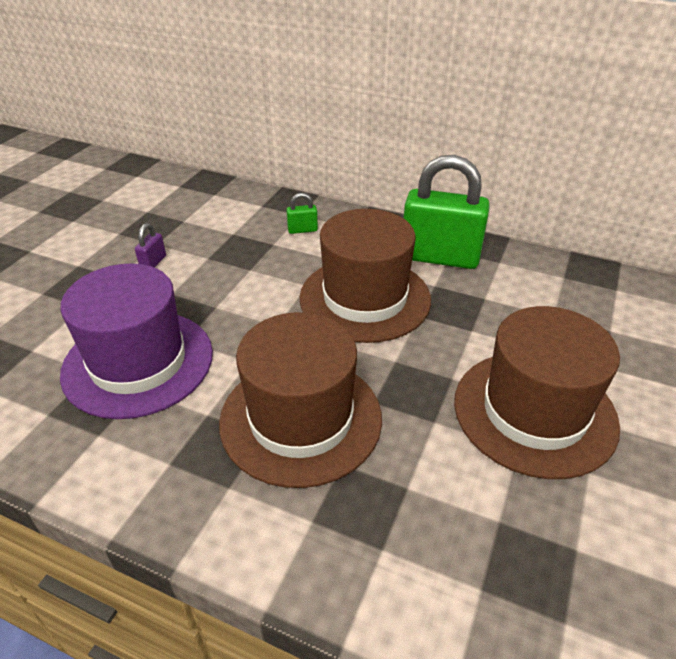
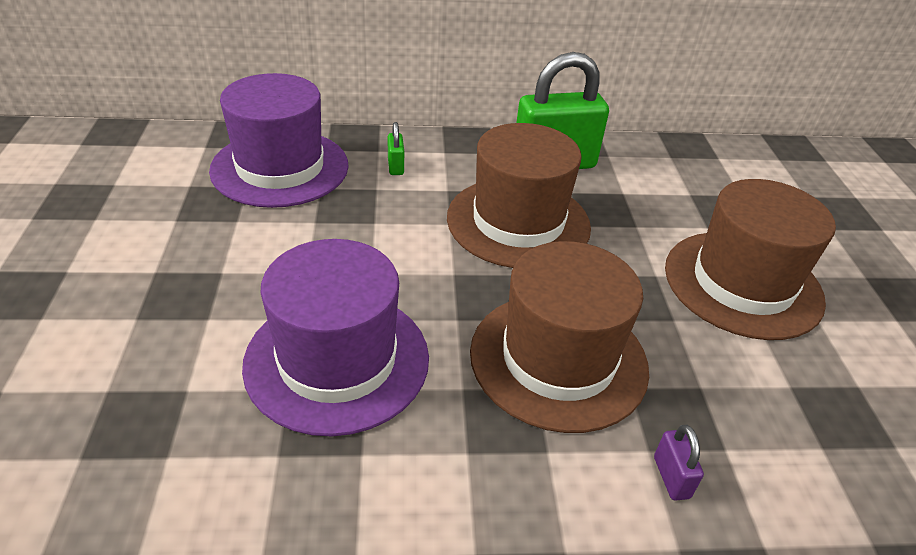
camera: 30 degrees left, 0 degrees up
purple padlock [135,223,166,268] -> purple padlock moved to [654,425,704,501]
green padlock [286,193,318,234] -> green padlock turned 60 degrees counterclockwise [388,122,404,175]
none -> purple hat [209,73,349,208]

